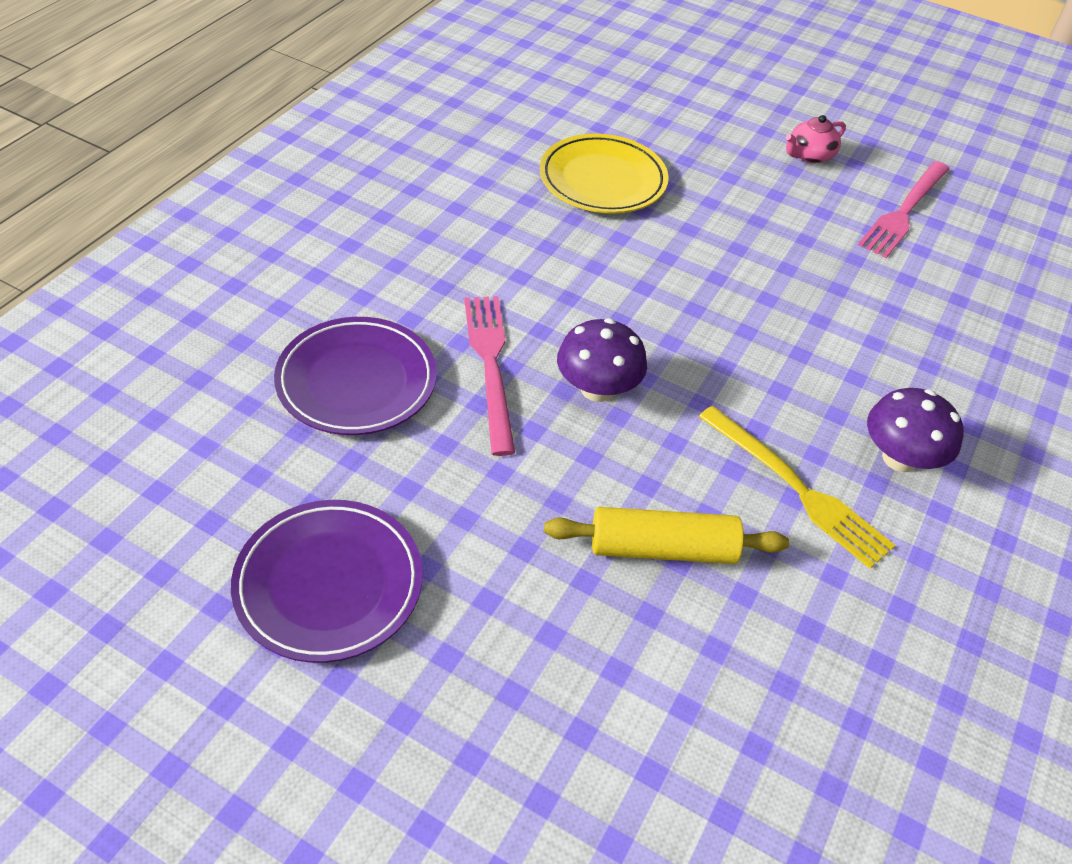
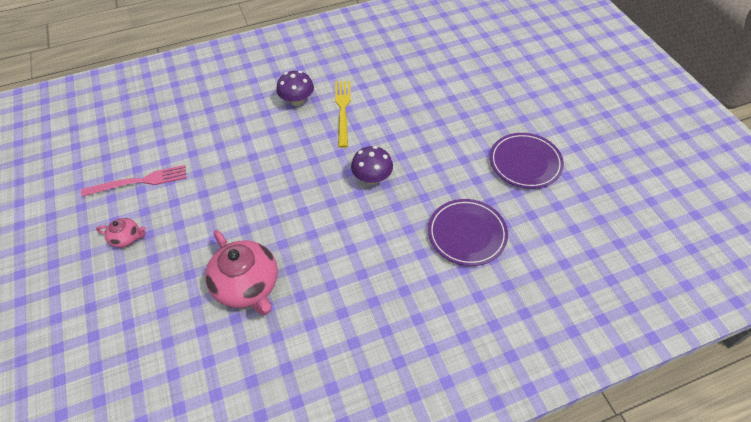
camera: 135 degrees left, 5 degrees up
pink fork [464,296,515,456] -> none
yellow plate [540,134,669,213] -> pink teapot [205,230,278,315]
yellow rolling pin [544,507,789,564] -> none

